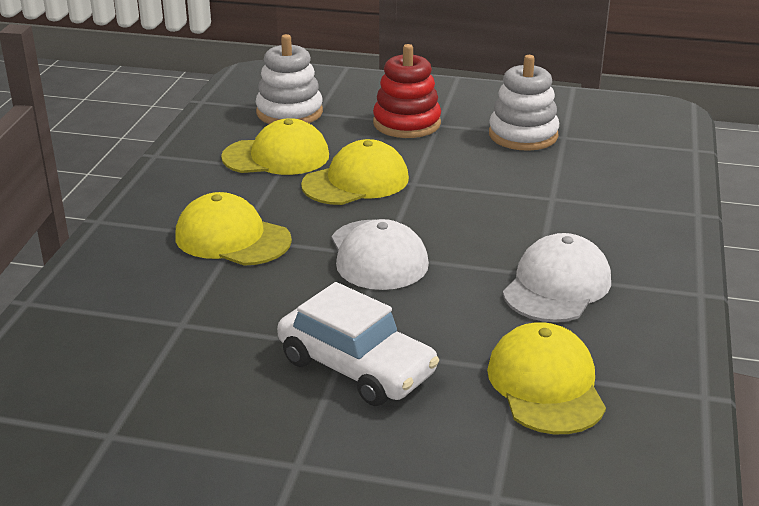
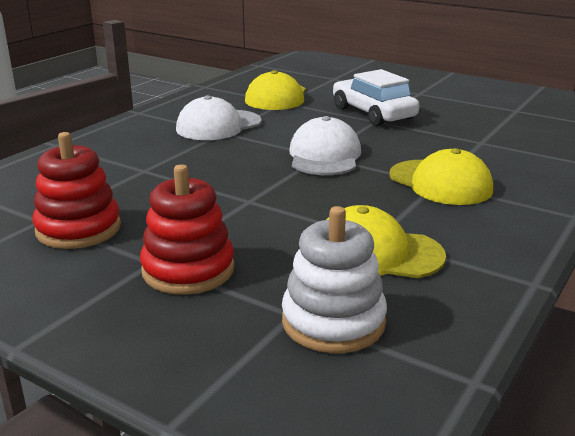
camera: 160 degrees left, 5 degrees down
yellow cap [301,139,409,205] -> none
white stacking toy [489,55,559,151] -> red stacking toy [32,132,121,249]

